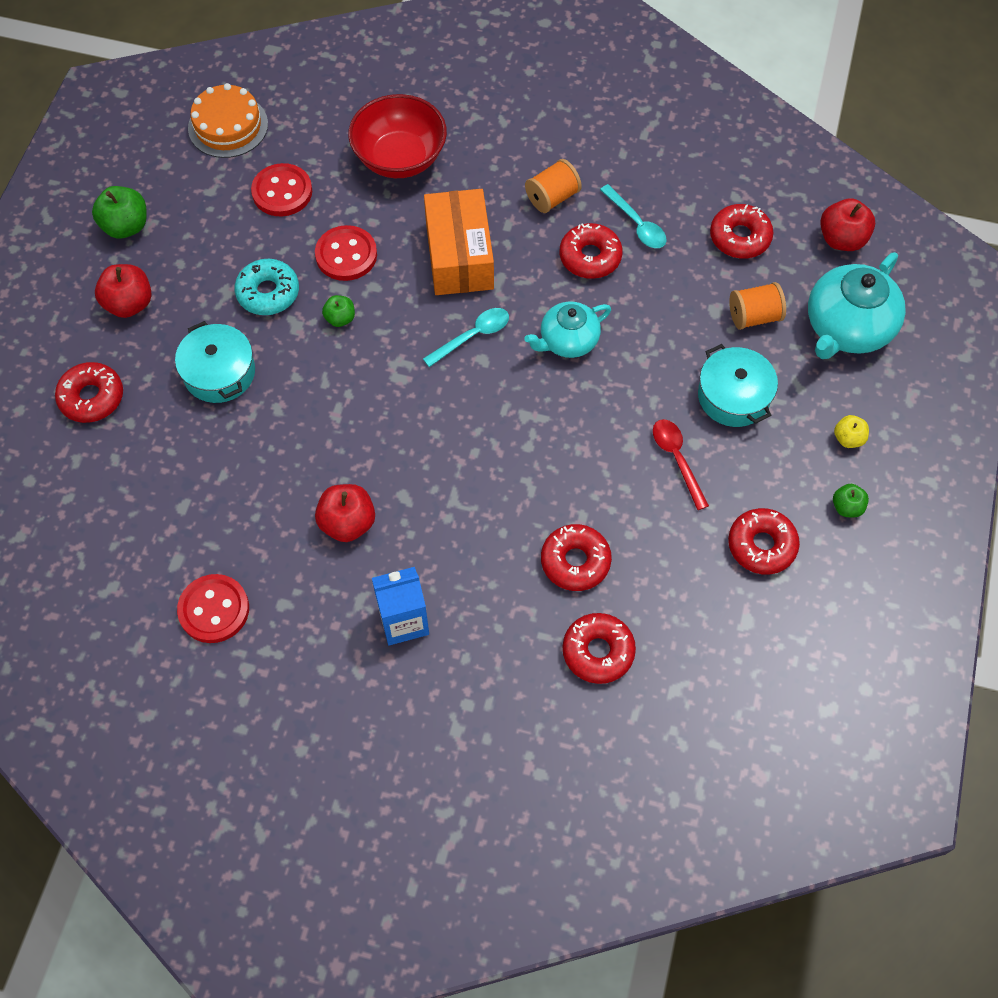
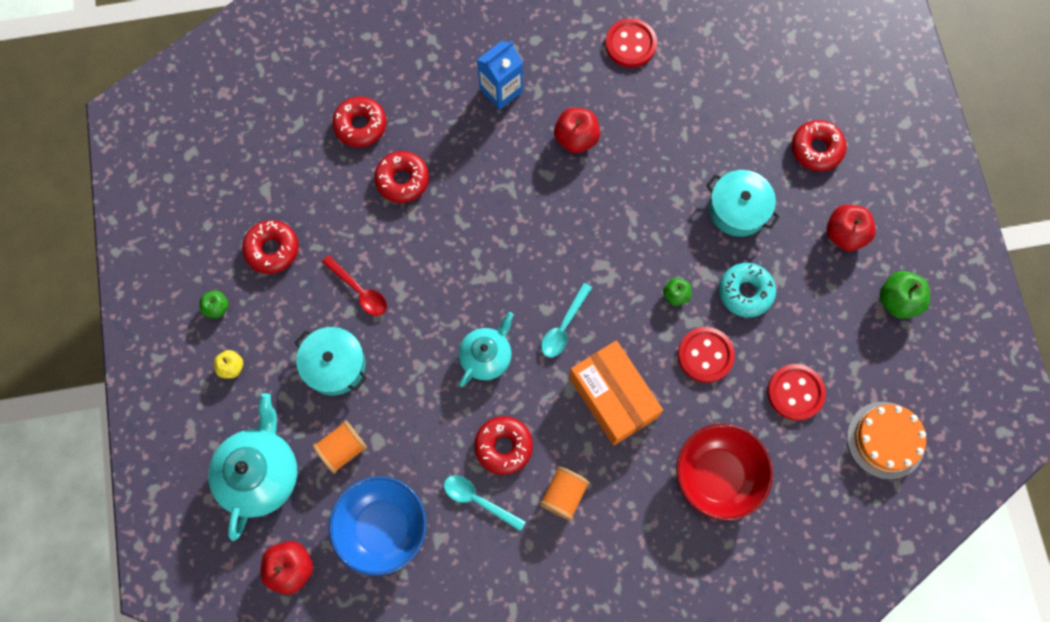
camera: 155 degrees right, 10 degrees up
red donut [710,204,773,258] -> blue bowl [329,476,427,576]

